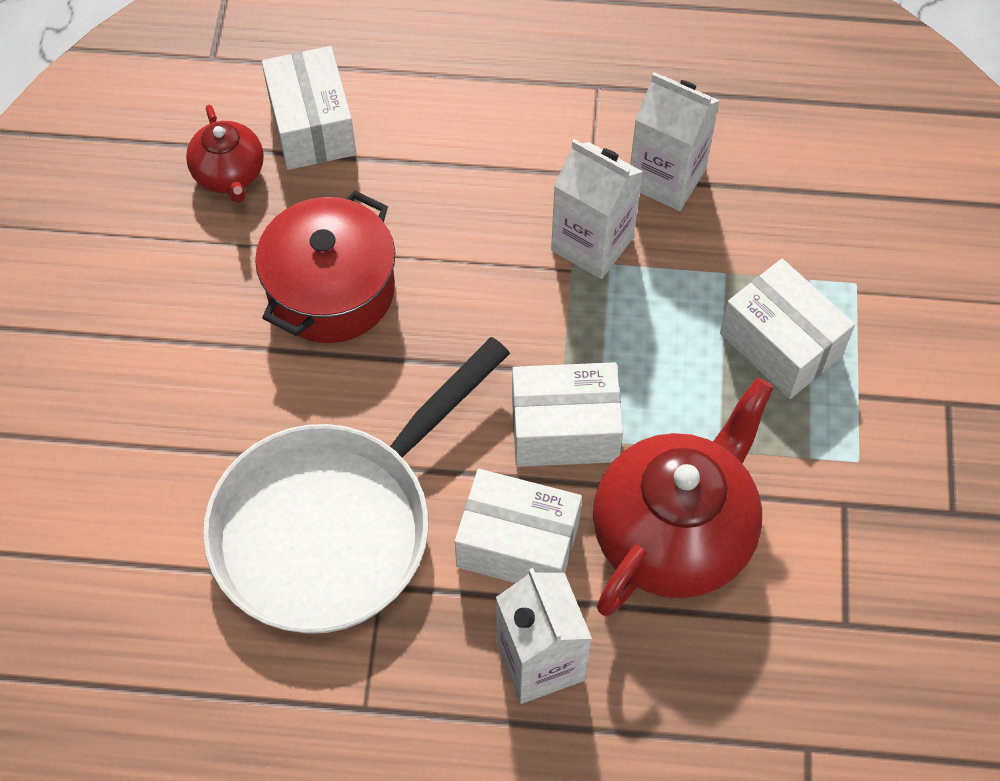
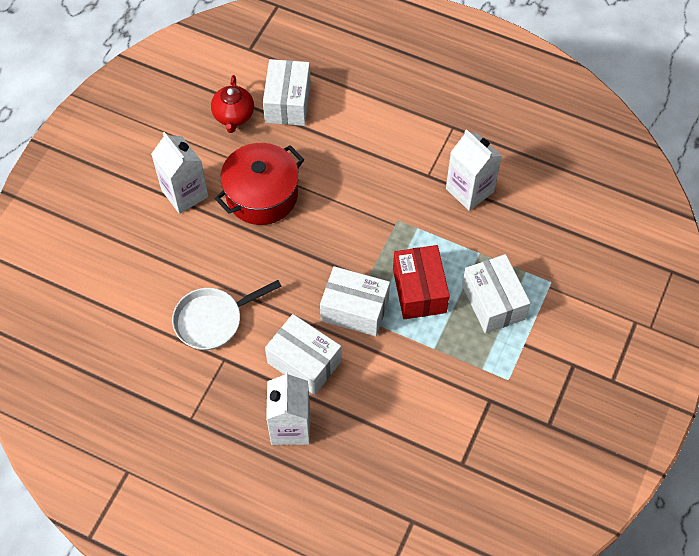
camera: 20 degrees right, 0 degrees up
white pan [203,337,510,634] -> white pan [172,280,282,350], size x0.55
white carton [551,139,643,279] -> white carton moved to [151,132,209,214]
red teapot [593,378,773,616] -> none
none -> red box [393,245,450,319]

